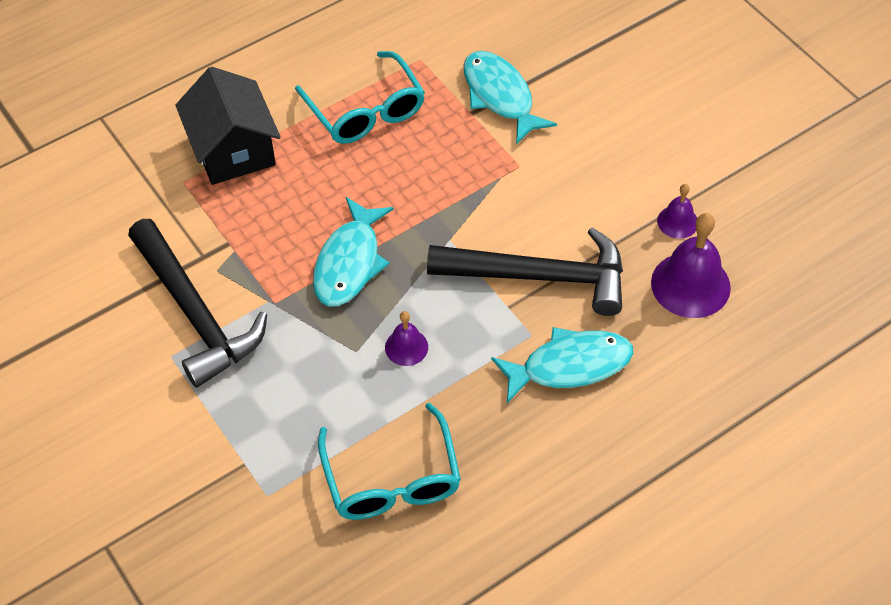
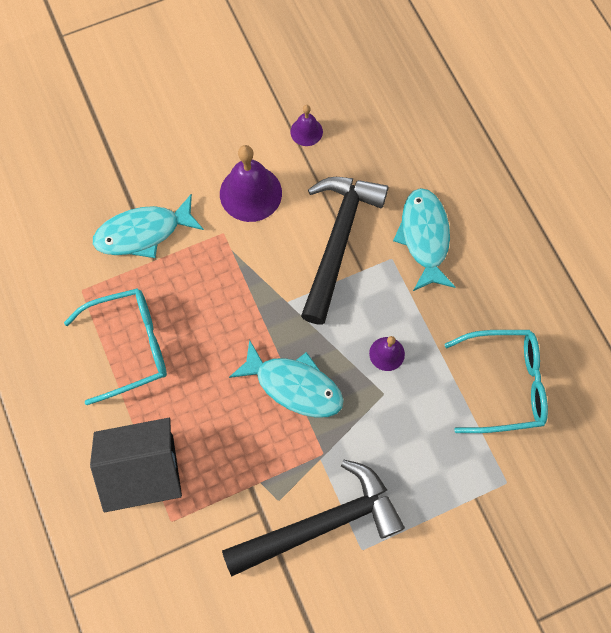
camera: 80 degrees left, 15 degrees up
purple bell [651,213,731,318] -> purple bell moved to [220,145,282,222]

